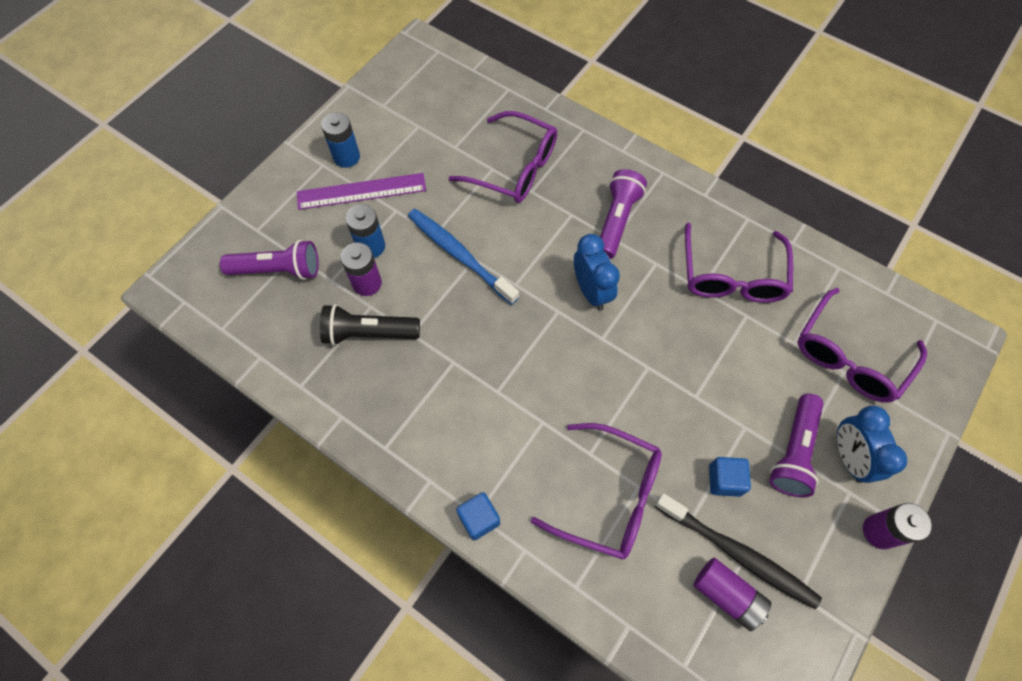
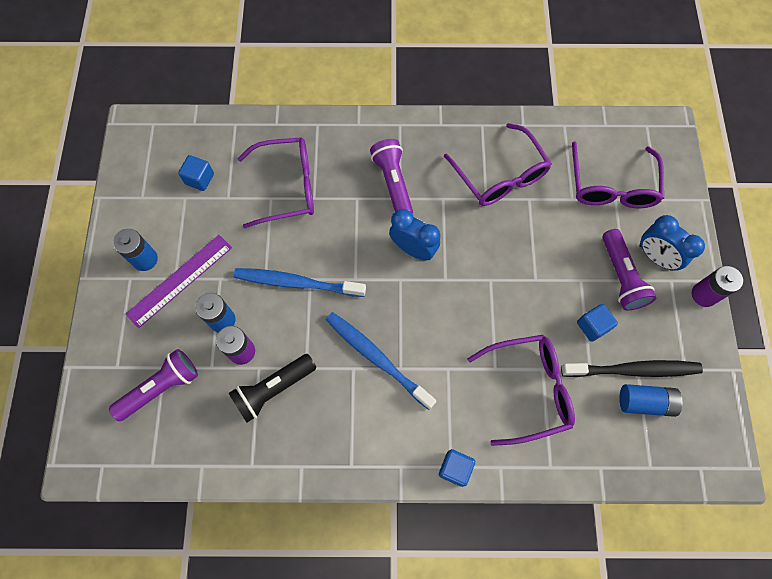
camera: 35 degrees left, 5 degrees up
purple battery [693,558,771,631] -> blue battery [619,384,682,417]
none -> blue cube [178,155,214,191]
none -> blue toothbrush [326,312,437,410]

